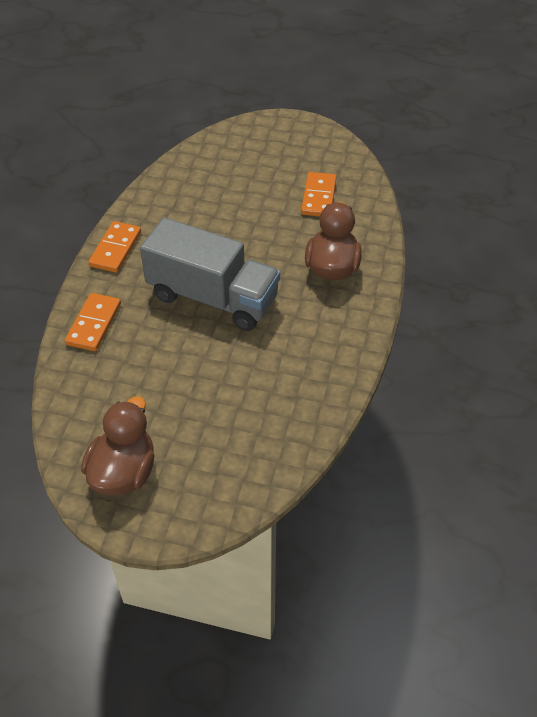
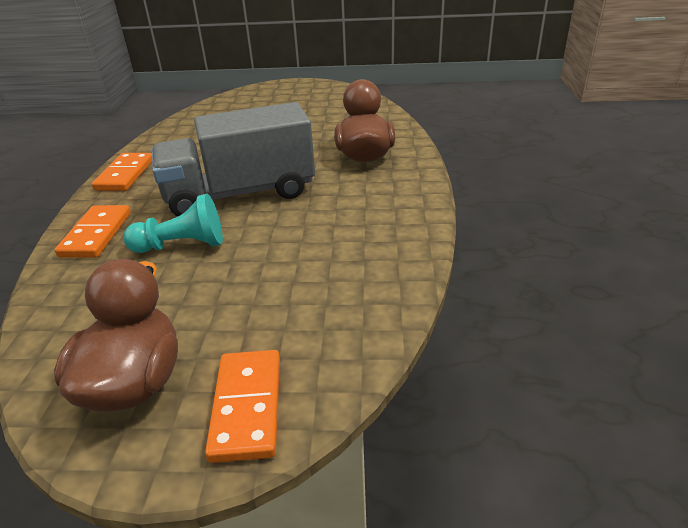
camera: 10 degrees left, 15 degrees down
grey truck [140,217,280,331] -> grey truck turned 150 degrees clockwise [152,102,315,217]
orange domino [301,172,336,216] -> orange domino moved to [205,350,280,463]
none -> turquoise pawn [123,194,223,253]

